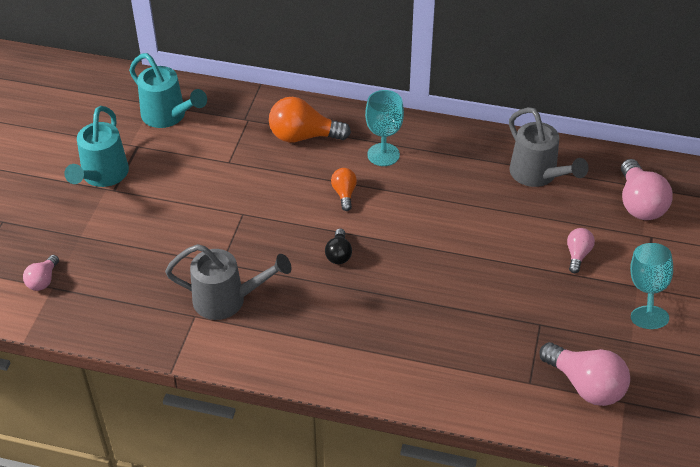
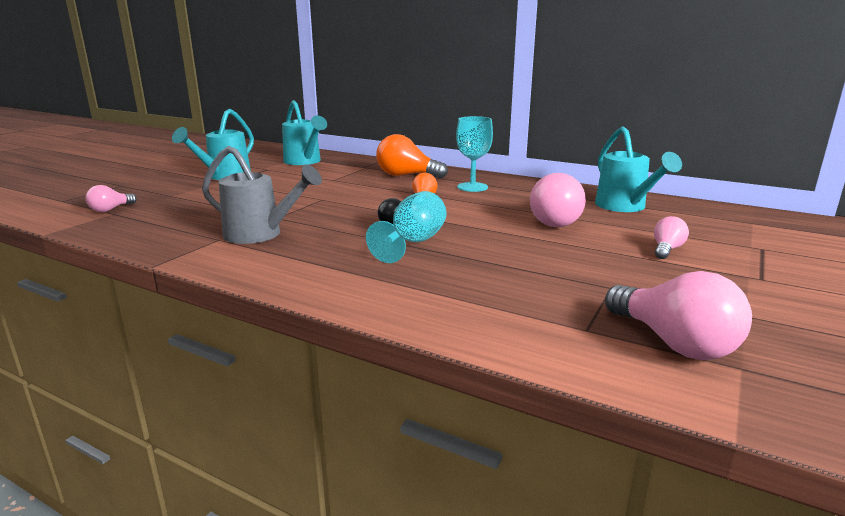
camera: 15 degrees right, 25 degrees down
grey watering can [509,107,589,187] -> turquoise watering can [595,126,682,212]
pink light bulb [621,159,672,220] -> pink light bulb moved to [530,173,586,227]
turquoise goblet [630,243,673,329] -> turquoise goblet moved to [366,191,446,263]

